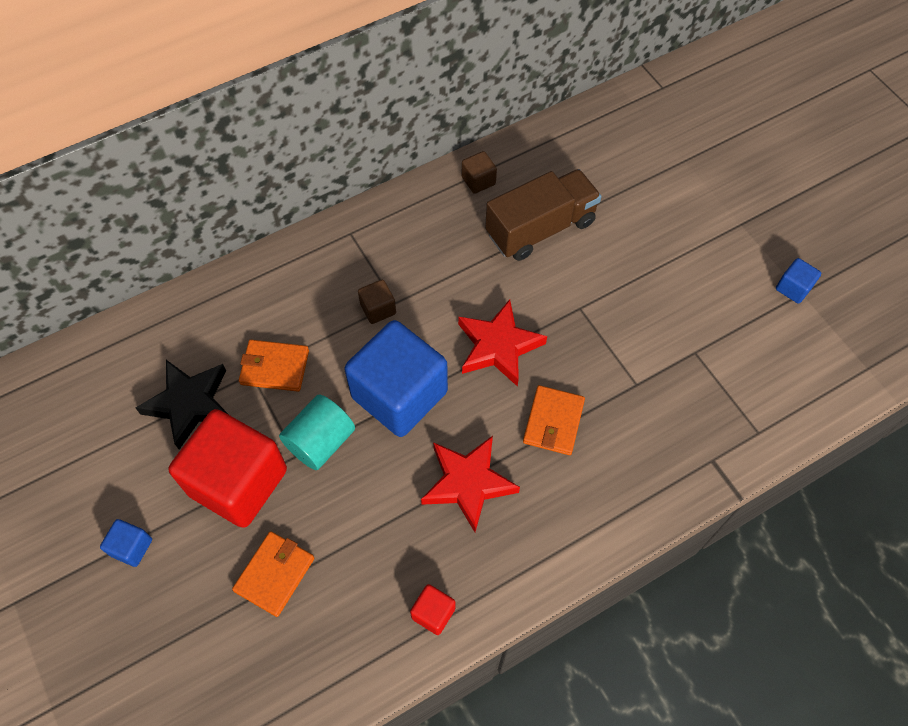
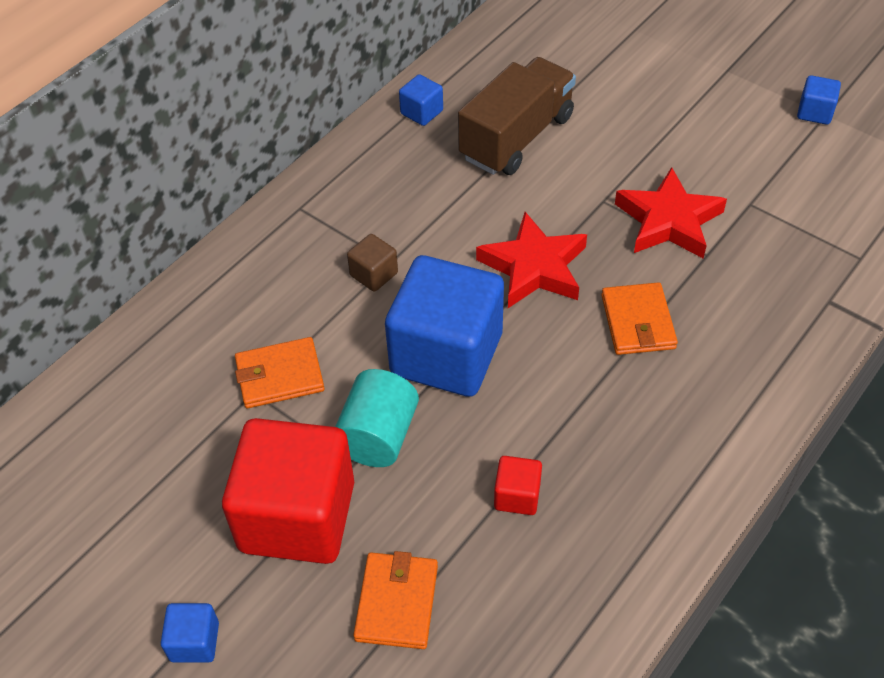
camera: 20 degrees left, 10 degrees down
black star [136,360,229,450] -> none
red cube [410,584,456,635] -> red cube moved to [494,456,542,515]
red star [421,436,520,532] -> red star moved to [615,167,727,258]
brown cube [462,151,497,194] -> blue cube [399,74,443,126]

